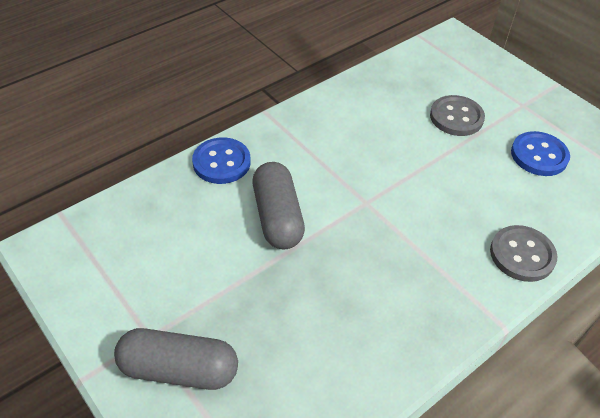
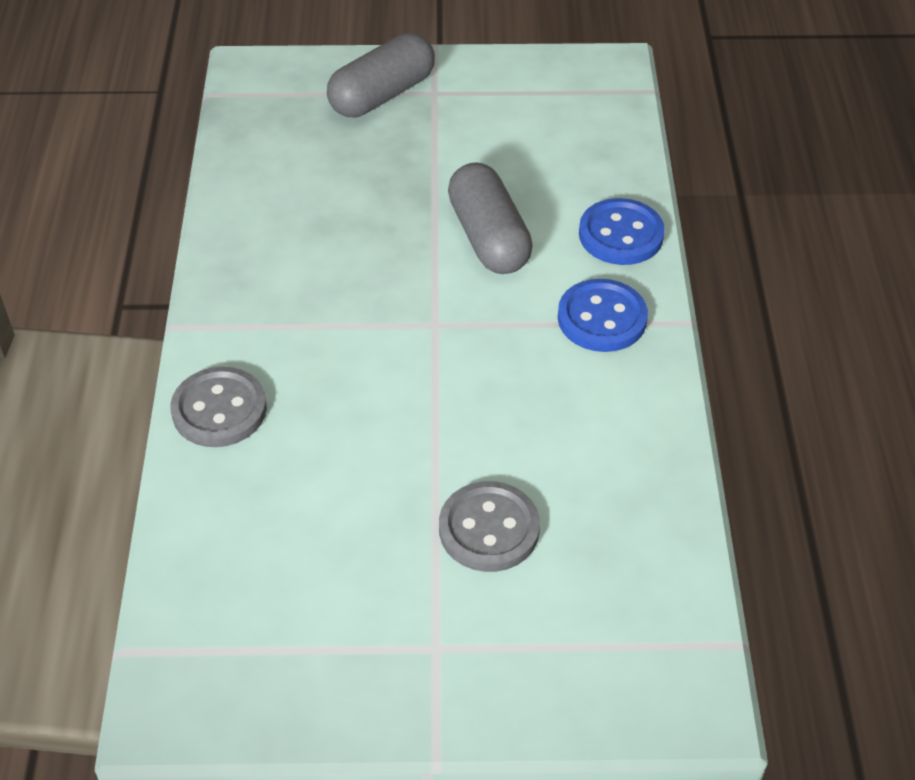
camera: 130 degrees right, 0 degrees up
grey capsule [253,162,305,249] -> grey capsule turned 45 degrees clockwise [448,162,533,274]
blue button [511,131,570,176] -> blue button moved to [558,279,648,352]

